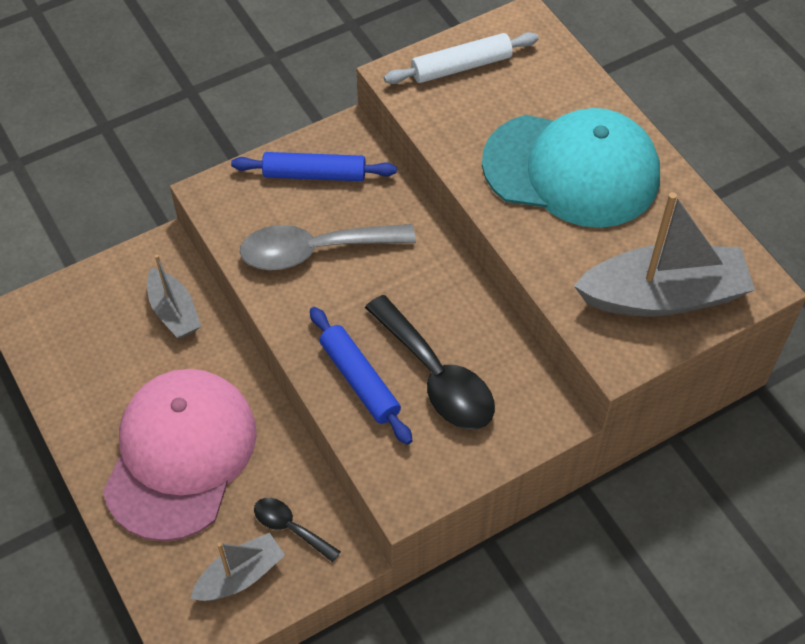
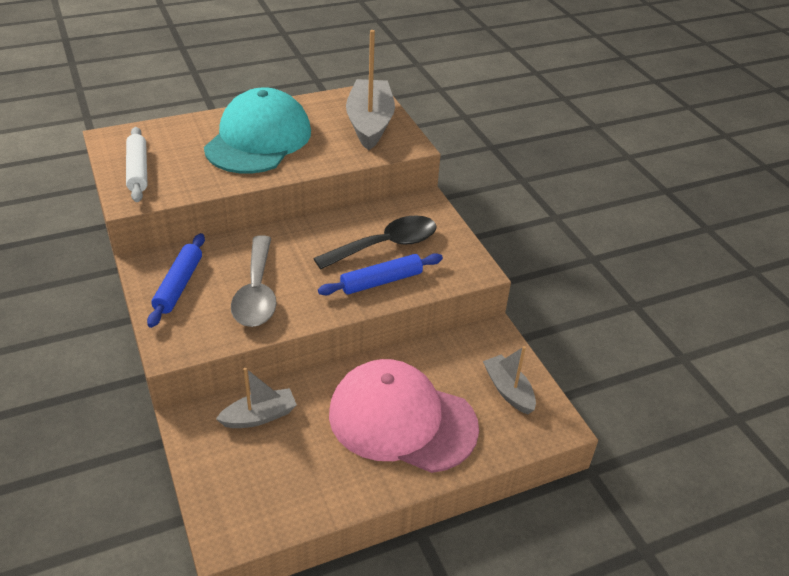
camera: 85 degrees left, 15 degrees down
black spoon [254,498,341,562] -> none

